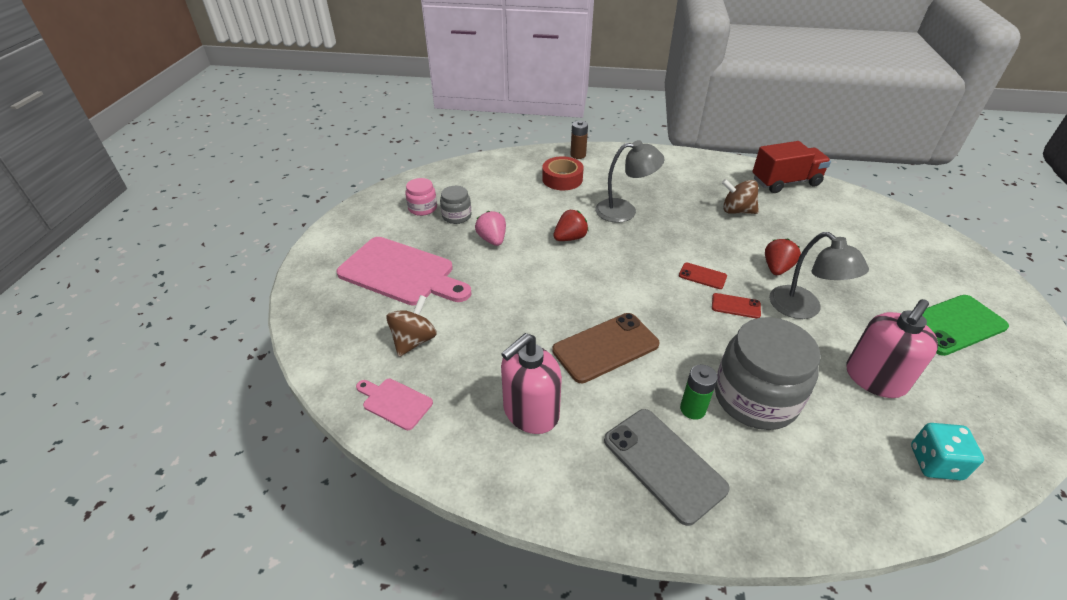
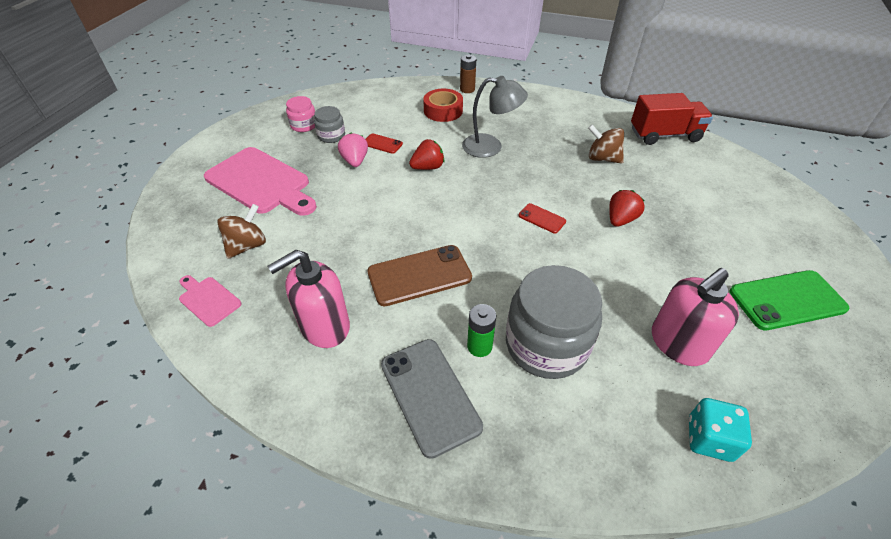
camera: 10 degrees right, 5 degrees up
red phone [712,293,761,319] -> red phone moved to [366,133,403,154]
grey lamp [769,232,869,319] -> none

